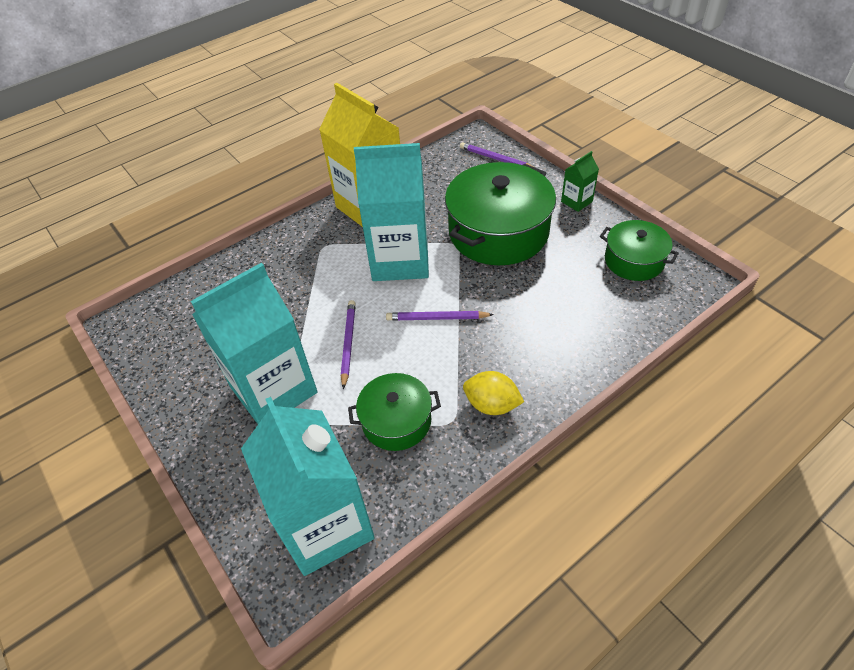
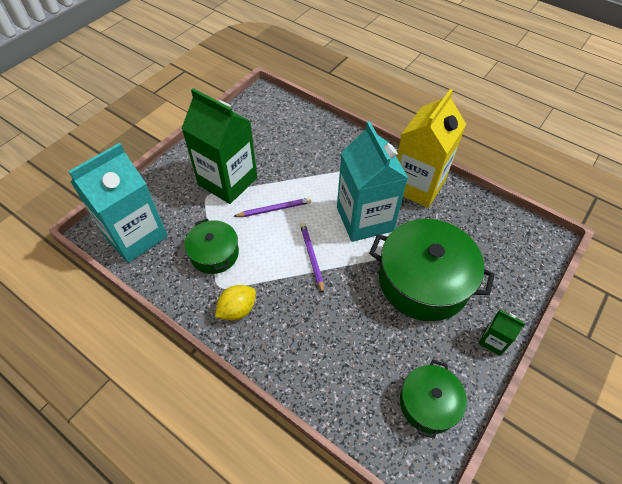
camera: 70 degrees right, 5 degrees up
turquoise carton [191,263,317,424] -> green carton [181,88,257,204]
purple pencil [460,142,534,167] -> none
yellow lemon [463,371,524,415] -> yellow lemon turned 45 degrees clockwise [215,285,256,320]

